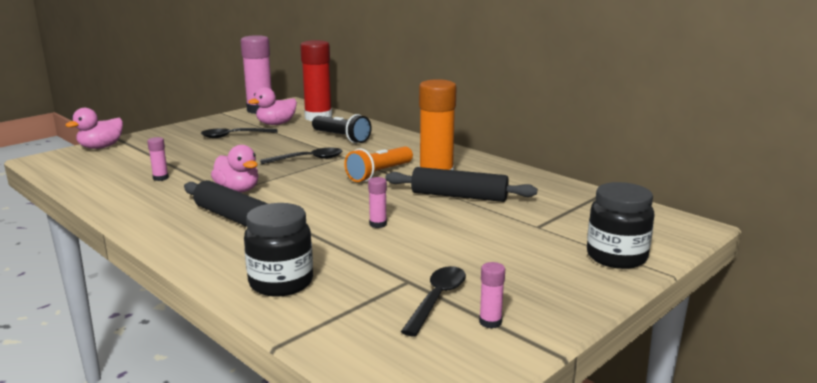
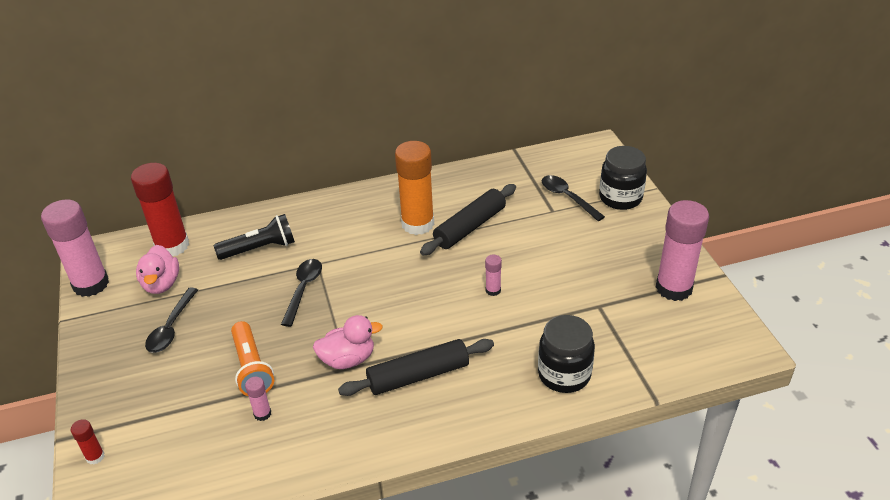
camera: 60 degrees left, 20 degrees up
pink duck [66,108,123,149] -> red glue stick [71,419,105,465]
orange flashlight [344,146,413,182] -> orange flashlight moved to [231,321,274,396]
black spoon [401,266,466,336] -> black spoon moved to [542,175,605,221]
pink glue stick [479,262,505,329] -> pink glue stick [656,200,709,301], size x2.33

